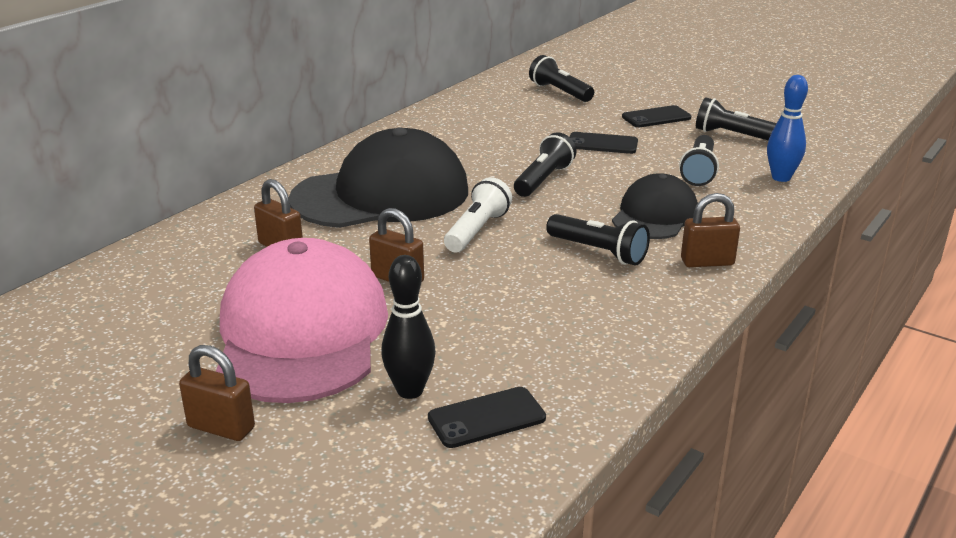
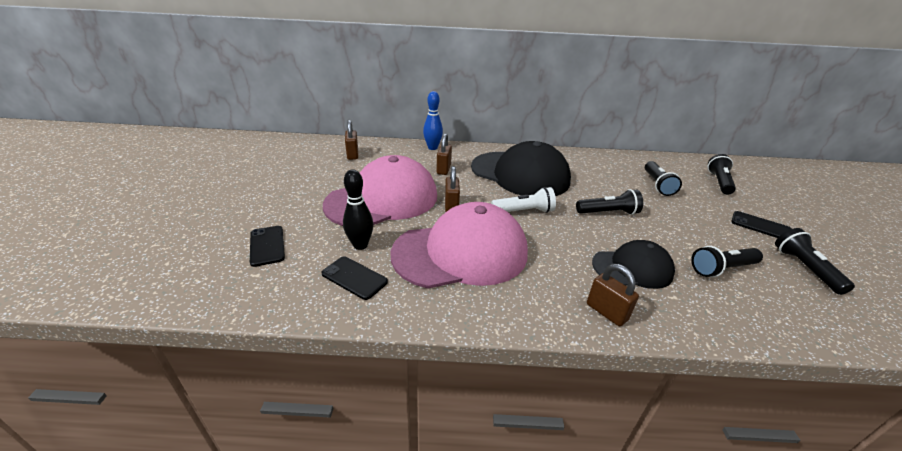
camera: 55 degrees right, 5 degrees up
brown padlock [179,345,255,441] -> brown padlock moved to [345,120,358,160]
black flashlight [546,214,650,265] -> black flashlight moved to [645,161,682,196]
black phone [570,132,638,154] -> black phone moved to [250,226,285,267]
blue bowling pin [767,75,808,182] -> blue bowling pin moved to [423,91,443,150]
none -> pink cap [390,202,528,288]

